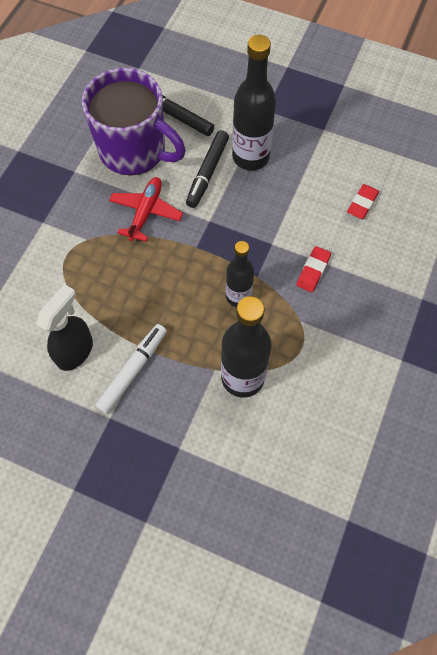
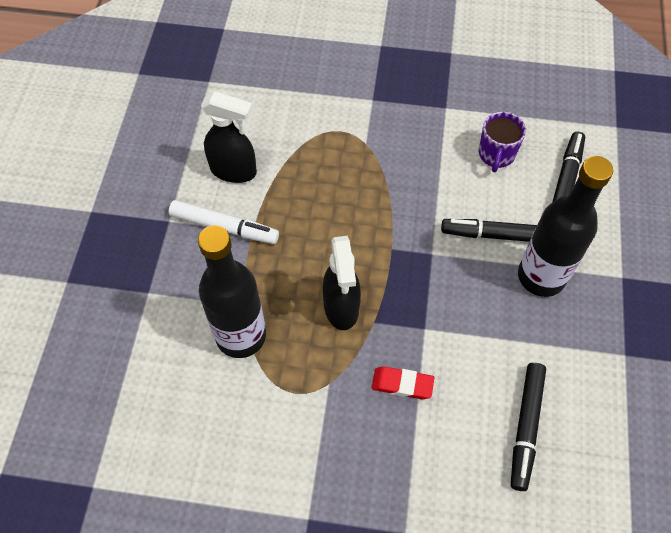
camera: 75 degrees right, 5 degrees down
purple mug [82,68,186,176] -> purple mug [479,111,526,172], size x0.47
red plane [109,177,183,242] -> none
black bottle [226,241,254,307] -> black spray bottle [323,236,361,330]
red eraser [347,184,379,219] -> black marker [511,363,546,491]

